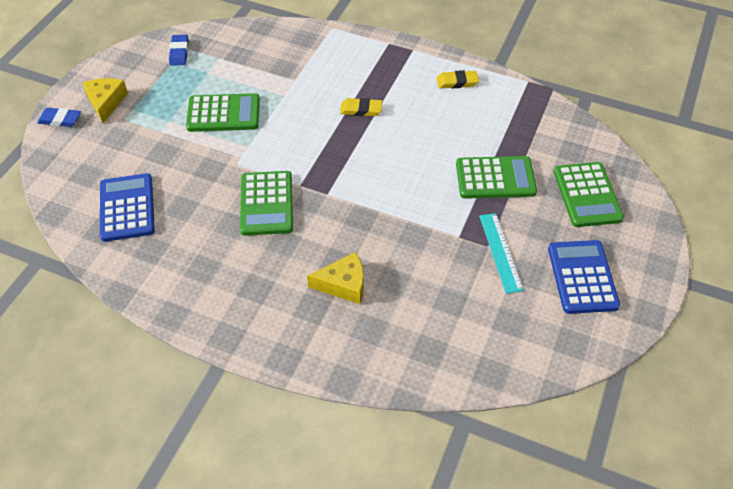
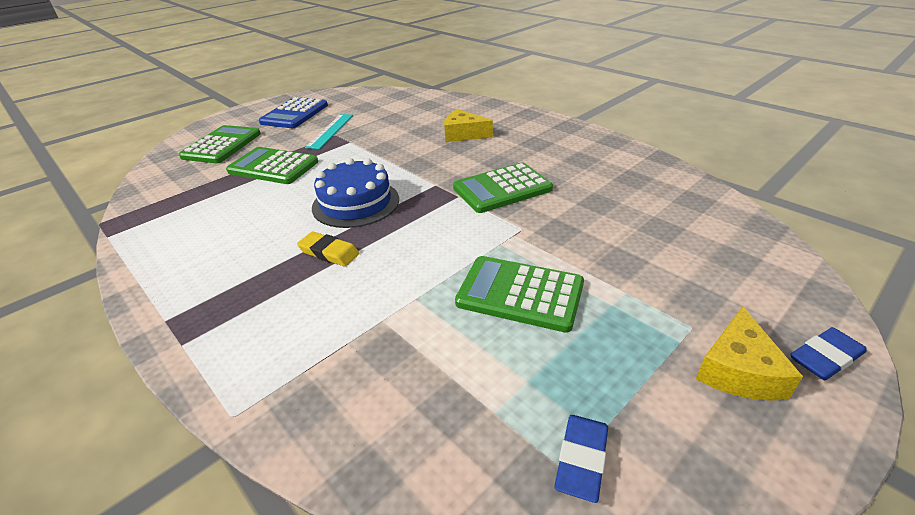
camera: 155 degrees left, 15 degrees down
blue eraser [37,108,81,127] -> blue eraser turned 60 degrees counterclockwise [790,327,867,380]
blue calculator [100,173,155,242] -> none
green calculator [240,171,293,236] -> green calculator turned 135 degrees counterclockwise [453,162,553,213]
yellow eraser [437,70,479,89] -> none
none -> blue cake [312,158,399,228]

